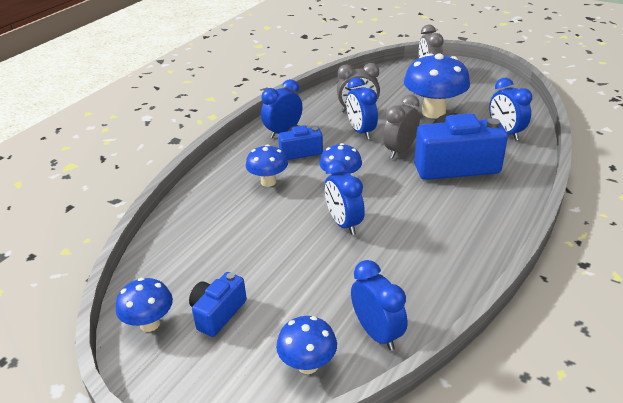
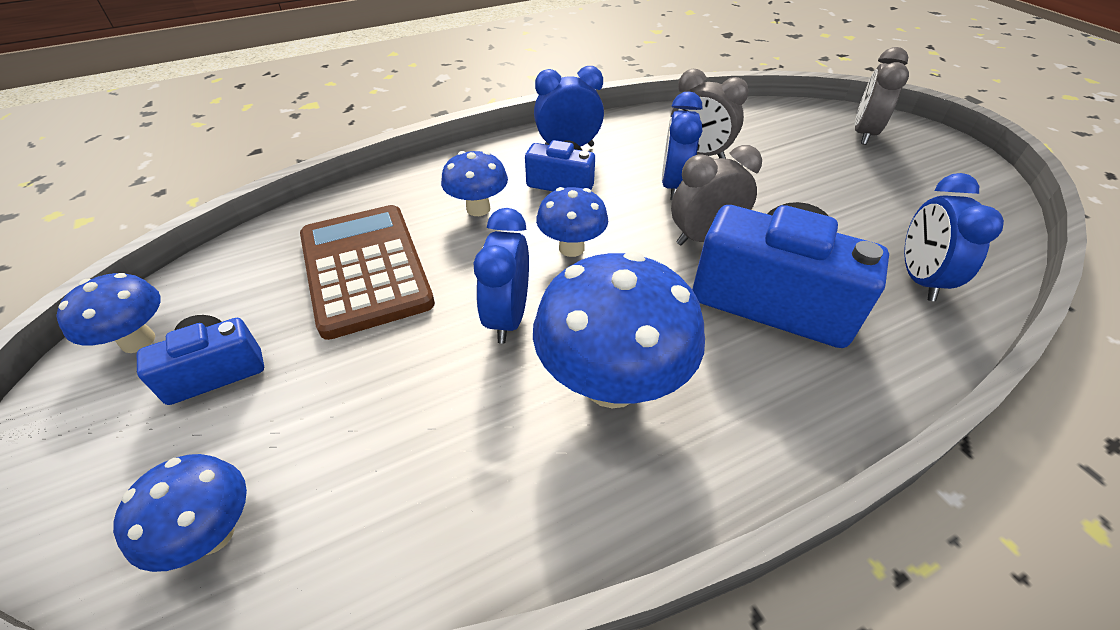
camera: 30 degrees right, 10 degrees up
blue clock [351,260,408,351] -> none
blue mushroom [404,53,470,119] -> blue mushroom moved to [533,252,705,408]
none -> brown calculator [300,205,435,340]

